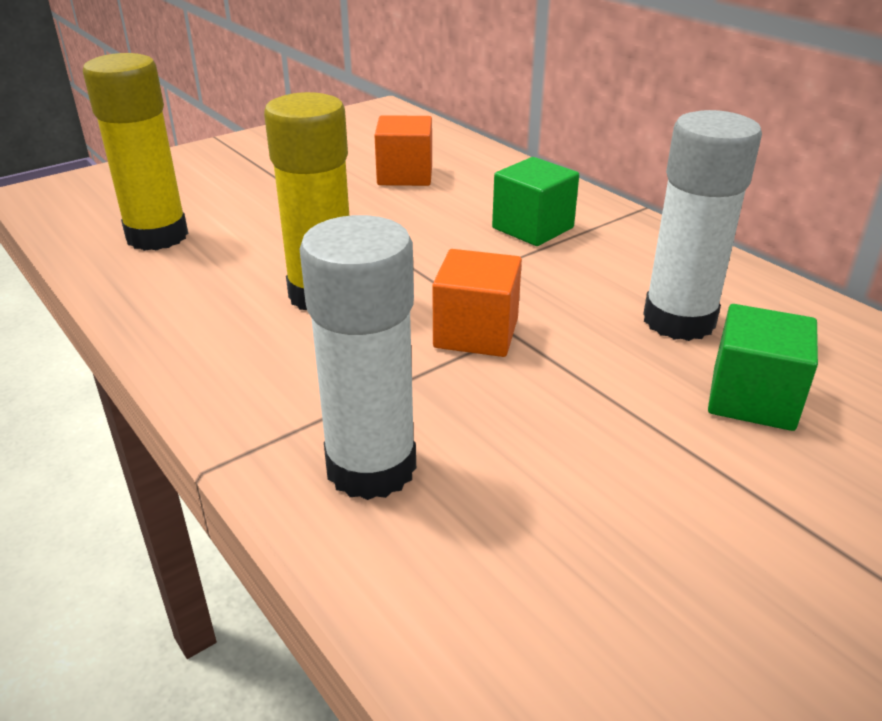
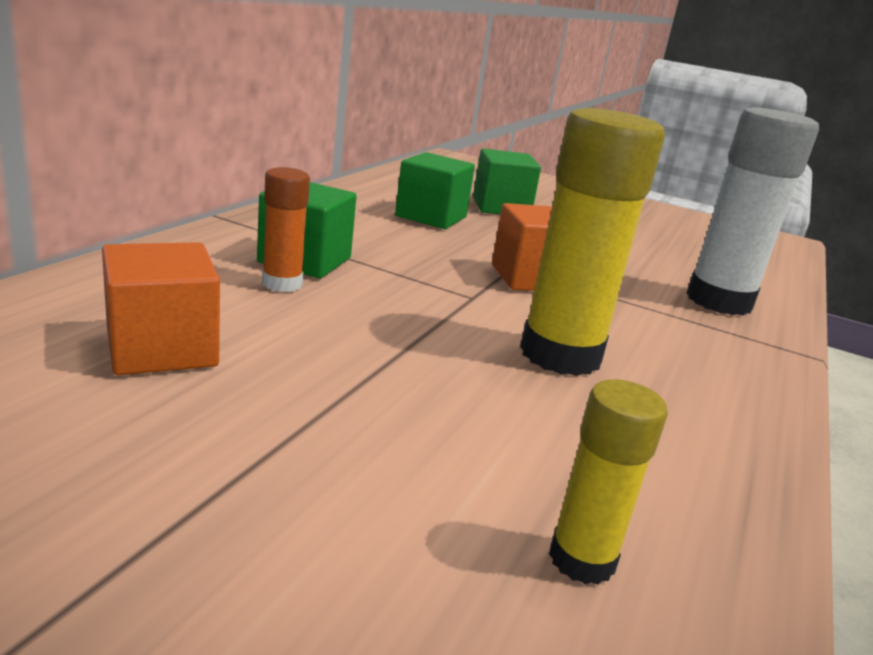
camera: 120 degrees left, 10 degrees down
yellow glue stick [83,53,188,251] -> yellow glue stick [549,379,668,585], size x0.53
white glue stick [643,110,762,341] -> green cube [395,152,475,229]
none -> orange glue stick [262,167,310,292]

